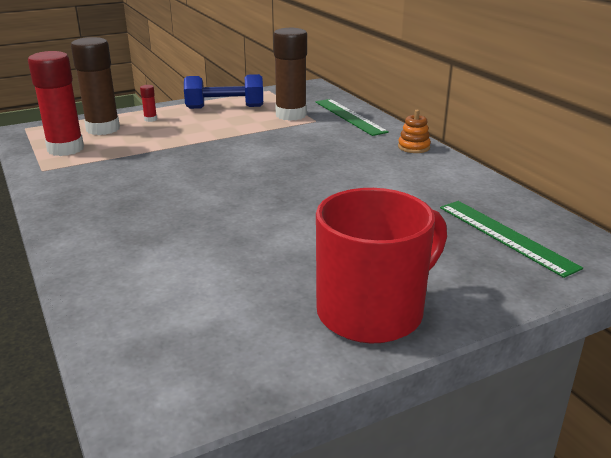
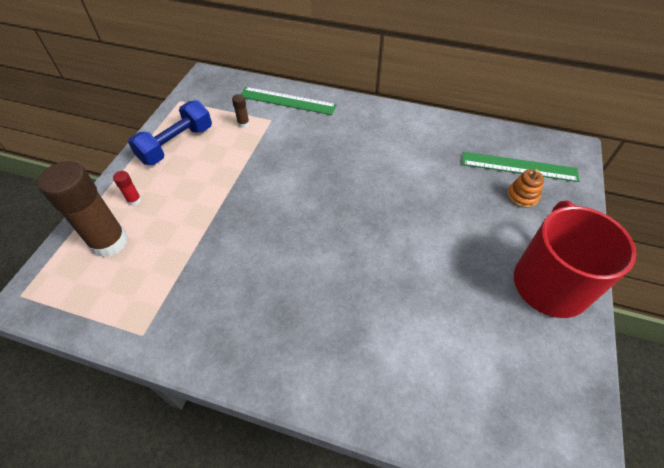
camera: 45 degrees left, 25 degrees up
red glue stick [28,51,84,156] -> none
brown glue stick [273,28,307,121] -> brown glue stick [232,94,249,128], size x0.40
orange stacking toy [398,110,431,153] -> orange stacking toy moved to [507,169,544,208]

